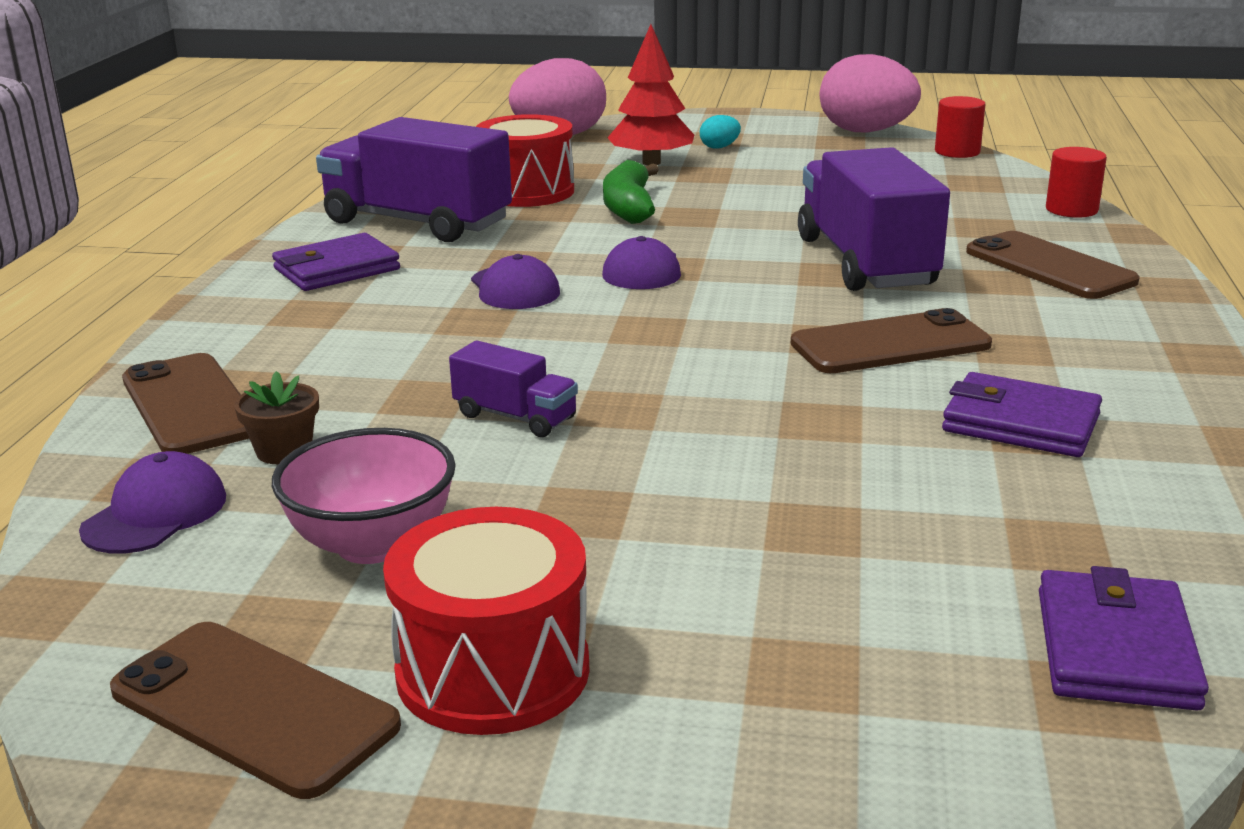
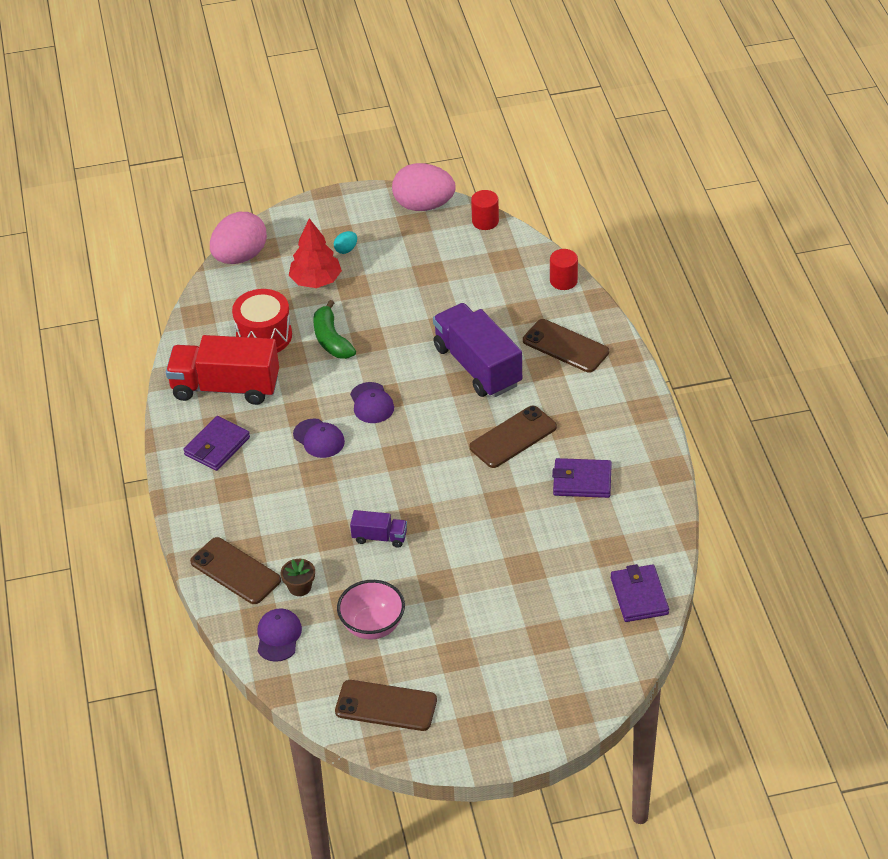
camera: 20 degrees left, 20 degrees up
purple truck [316,117,512,242] -> red truck [166,335,279,405]
red drum [383,507,590,735] -> none

